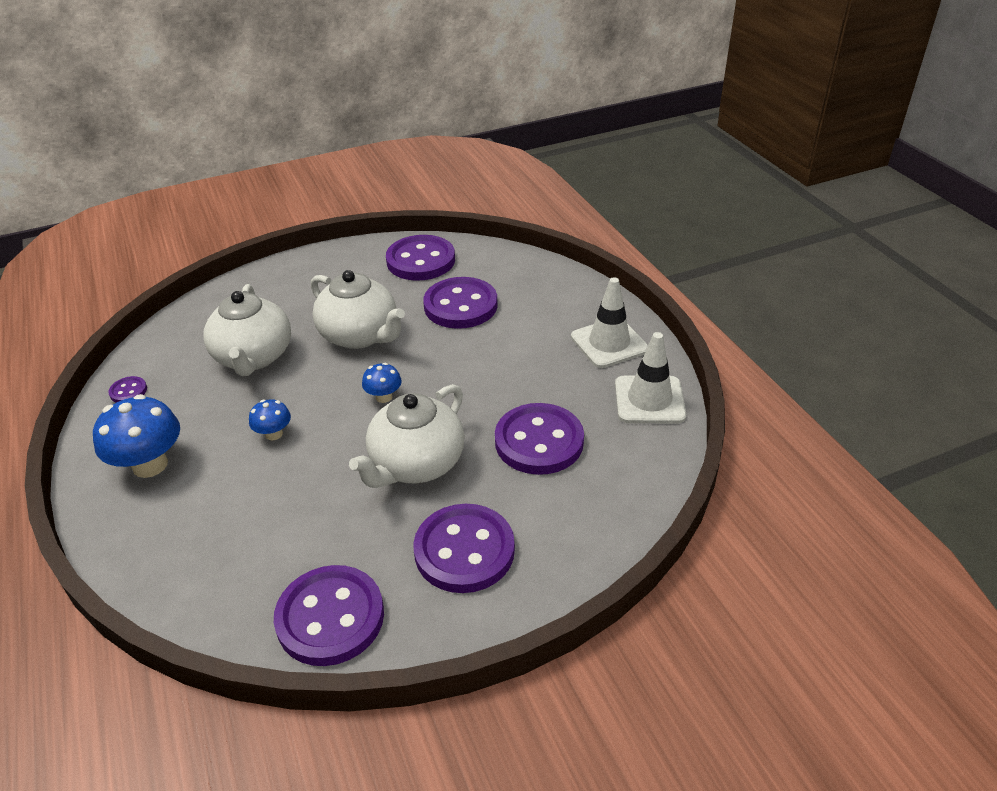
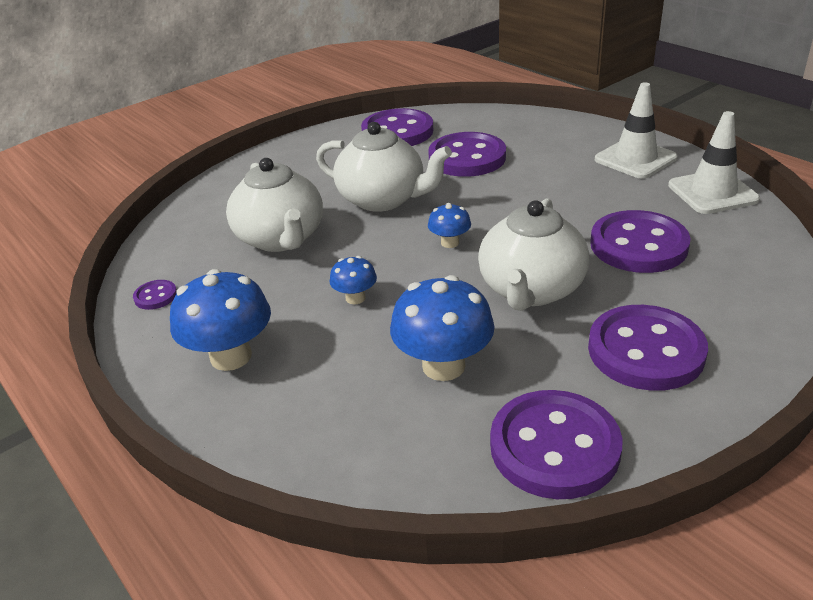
camera: 15 degrees left, 5 degrees down
none -> blue mushroom [390,275,495,381]

